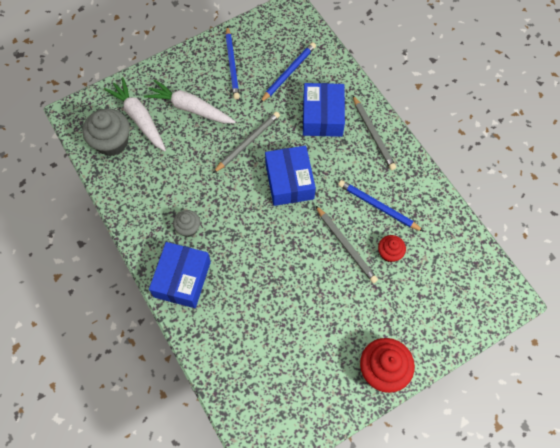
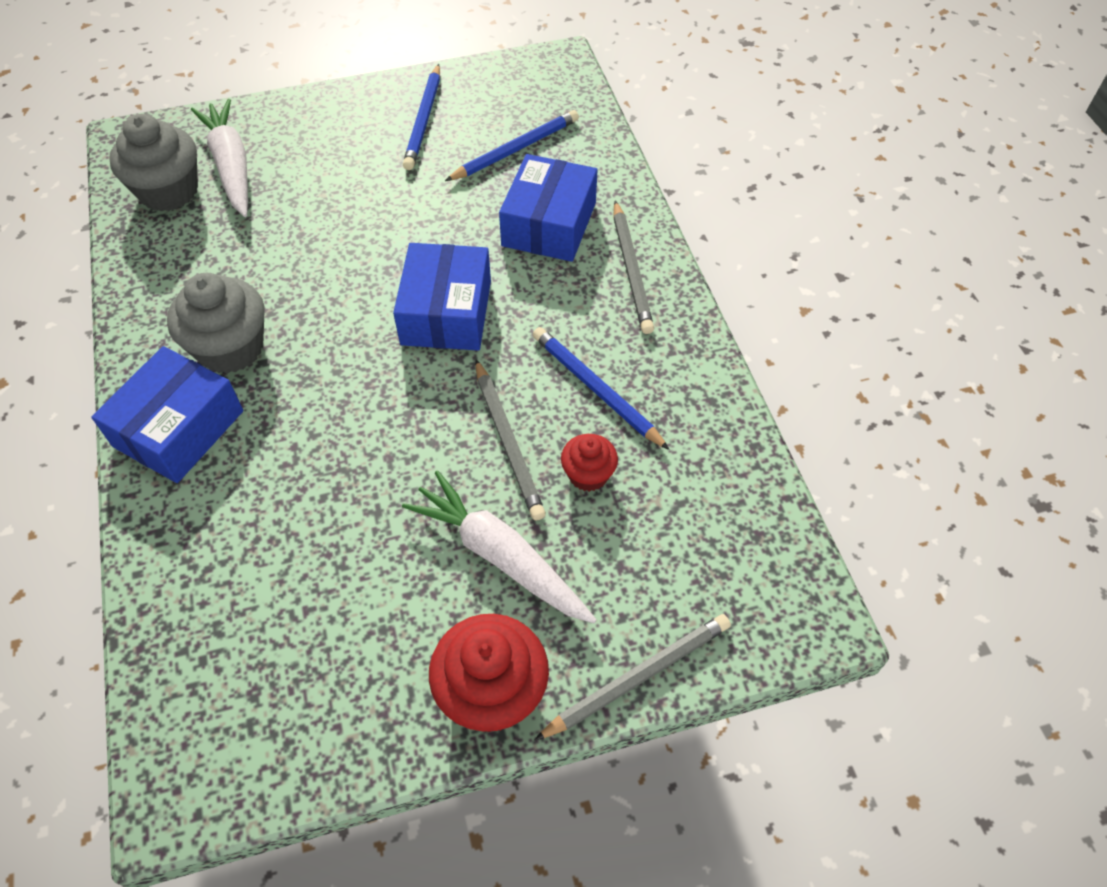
camera: 15 degrees right, 10 degrees down
white carrot [144,79,236,123] -> white carrot moved to [402,471,597,623]
grey cupcake [173,210,200,237] -> grey cupcake [167,273,265,374], size x1.79
grey pencil [213,111,280,173] -> grey pencil moved to [534,614,731,741]

